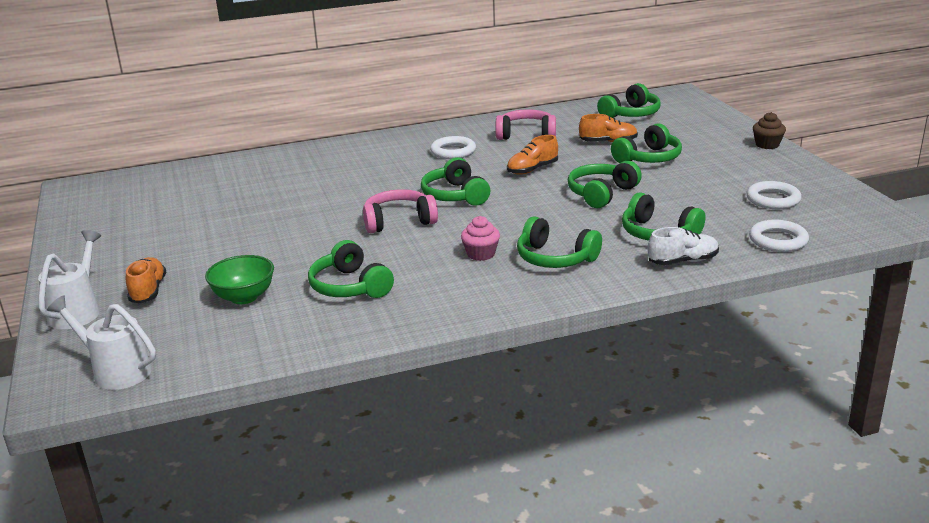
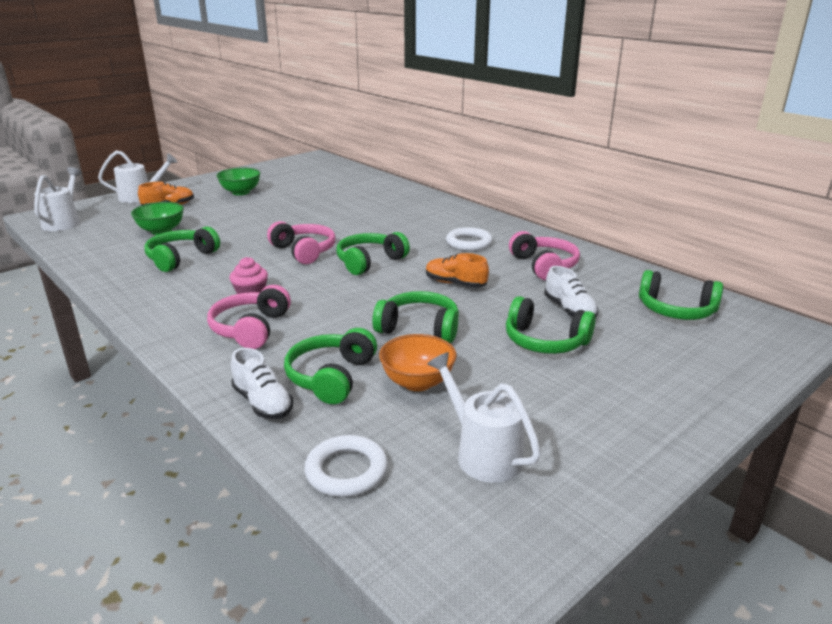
camera: 65 degrees right, 0 degrees up
green headphones [517,217,602,268] -> pink headphones [207,285,291,349]
orange shoe [579,114,638,142] -> white shoe [544,266,599,318]
white ring [747,181,802,209] -> white watering can [427,352,541,483]
brown cupcake [753,112,786,149] -> none
none -> green bowl [216,168,261,195]
none -> orange bowl [379,334,457,391]

